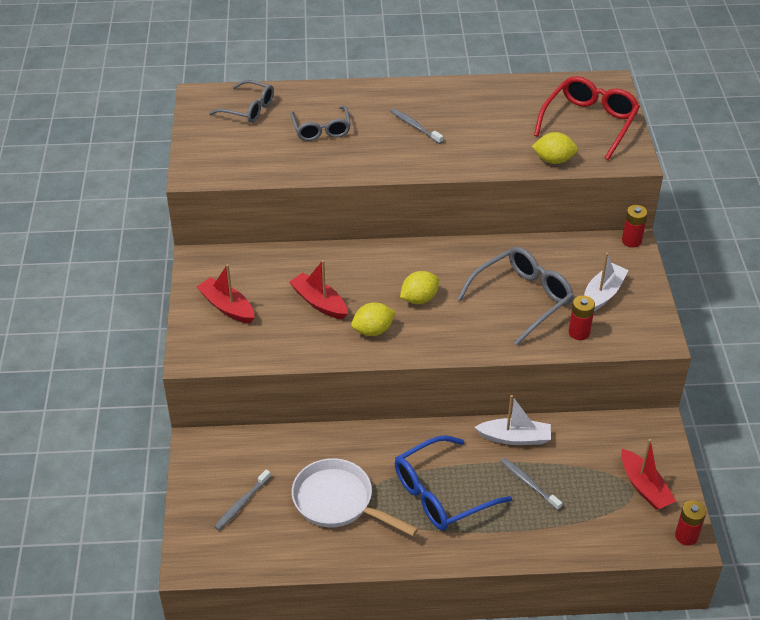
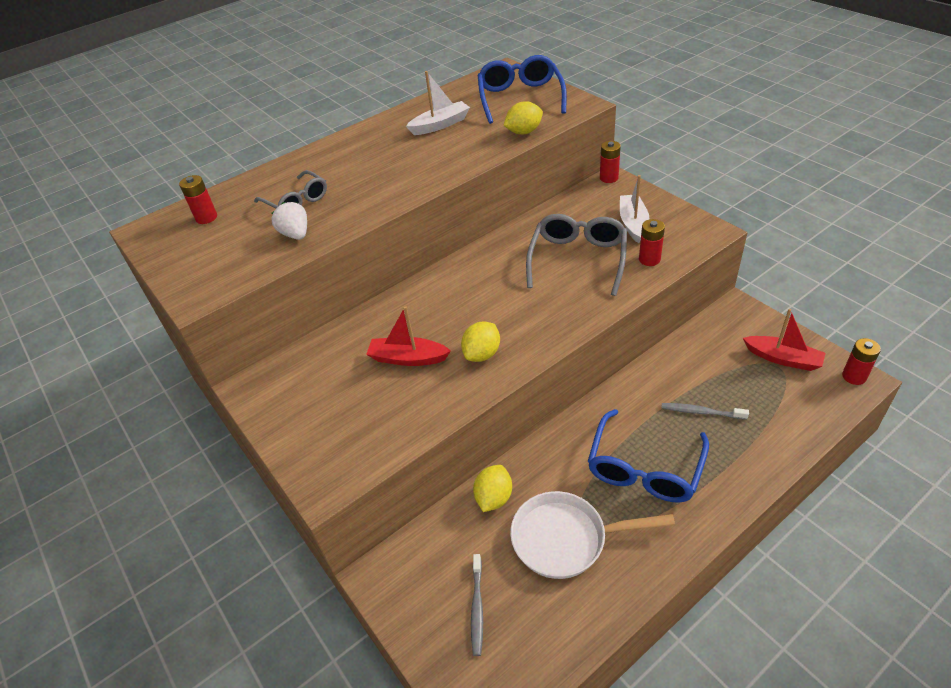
camera: 30 degrees left, 0 degrees up
red boat [197,264,255,323] -> none
grey glasses [209,80,274,123] -> red battery [179,175,217,224]
grey toothbrush [390,108,443,144] -> none
yellow lemon [400,271,439,304] -> yellow lemon moved to [473,465,512,512]
white boat [474,395,551,445] -> white boat moved to [406,71,470,135]
red glasses [534,76,640,160] -> blue glasses [478,55,567,124]
none -> white strawberry [272,202,307,240]

